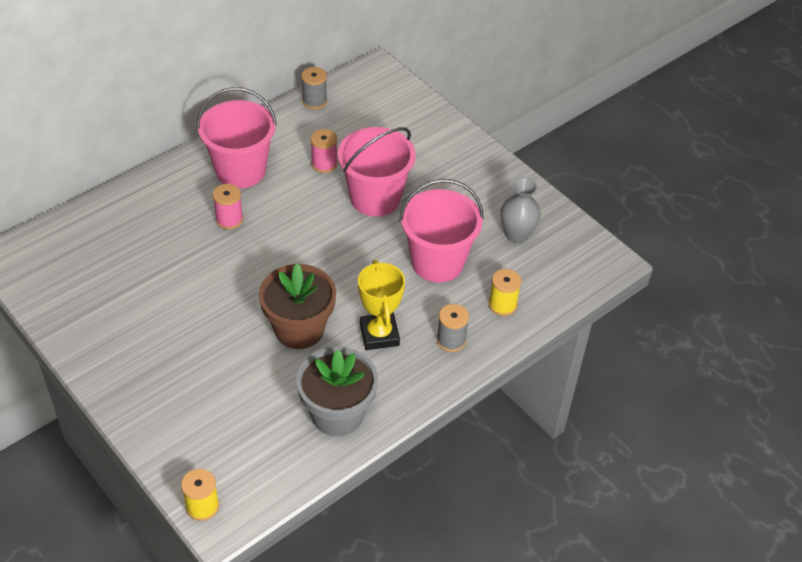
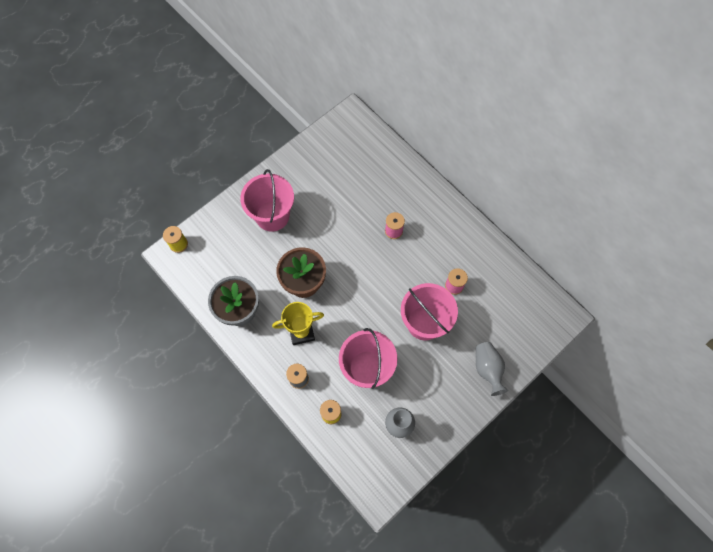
camera: 90 degrees right, 20 degrees up
pink bucket [197,87,277,188] -> pink bucket moved to [240,169,294,232]
grey spool [301,67,327,109] -> none
none -> grey vase [476,342,508,396]

